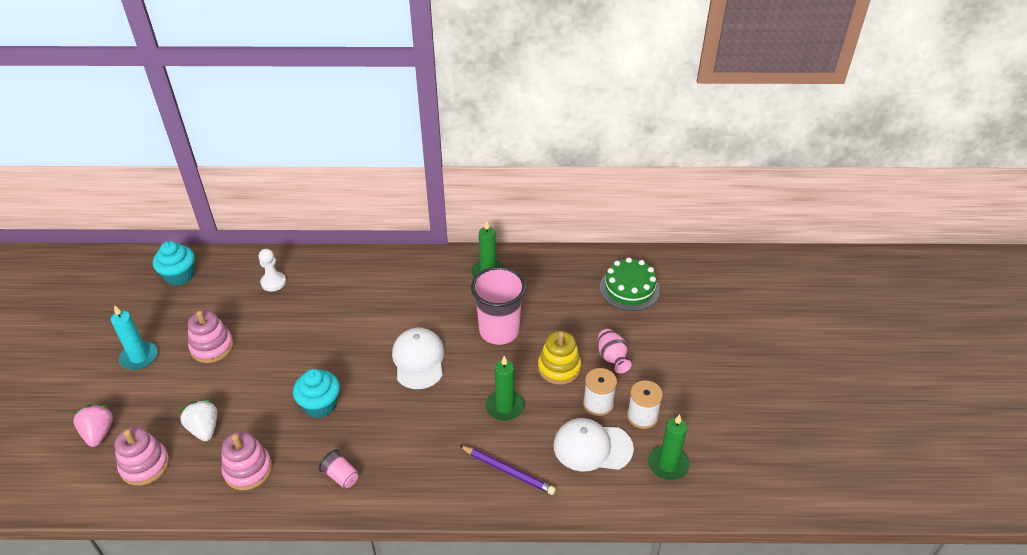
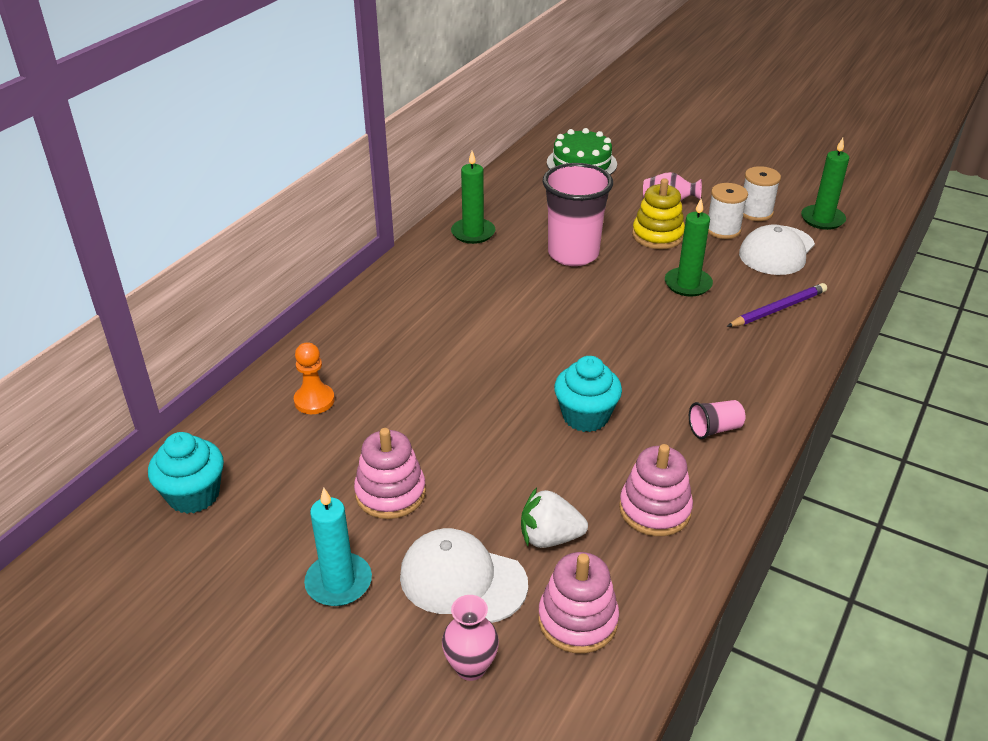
camera: 60 degrees left, 5 degrees down
pink strawberry [73,405,113,447] -> pink vase [442,595,499,681]
white pawn [259,249,286,292] -> orange pawn [294,342,335,414]
white cap [392,328,445,389] -> white cap moved to [400,528,528,623]

